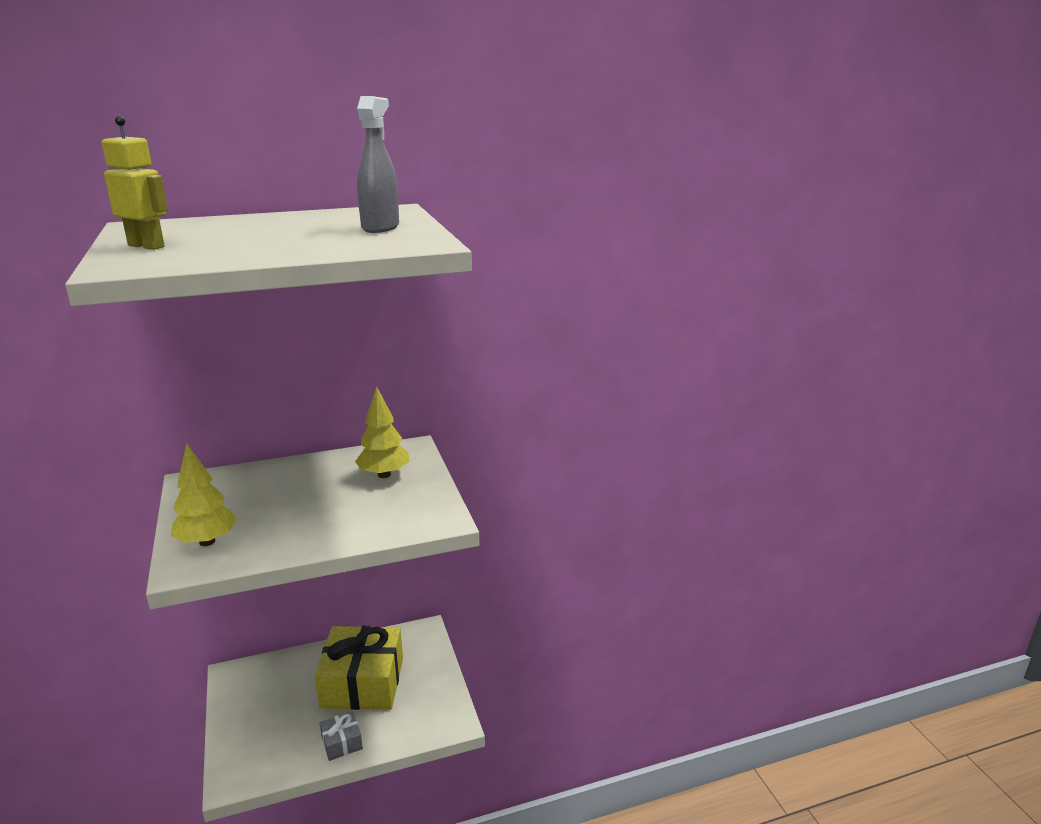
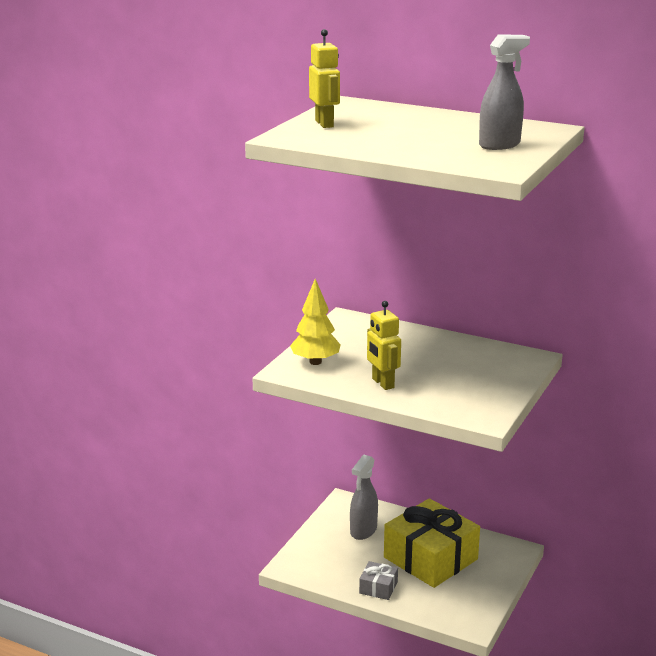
camera: 45 degrees right, 0 degrees up
yellow tree [355,386,409,478] -> none
none -> grey spray bottle [350,455,378,540]
none -> yellow robot [367,301,401,390]

